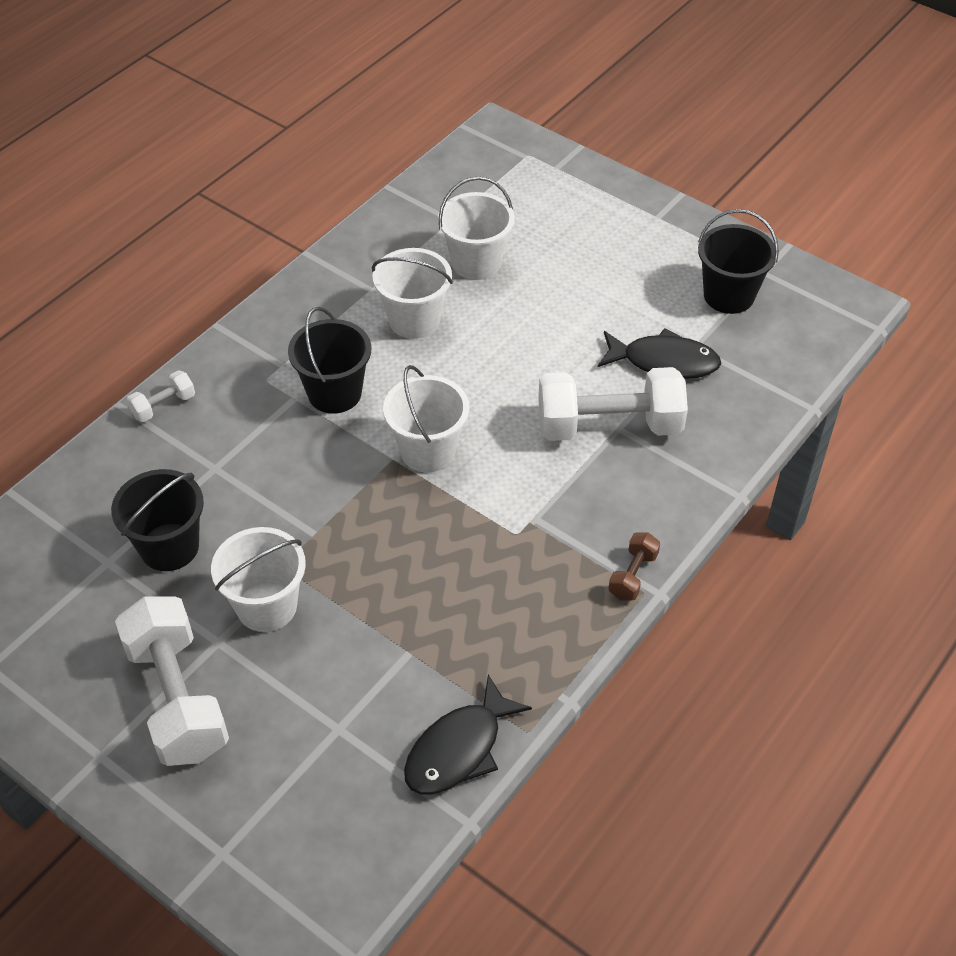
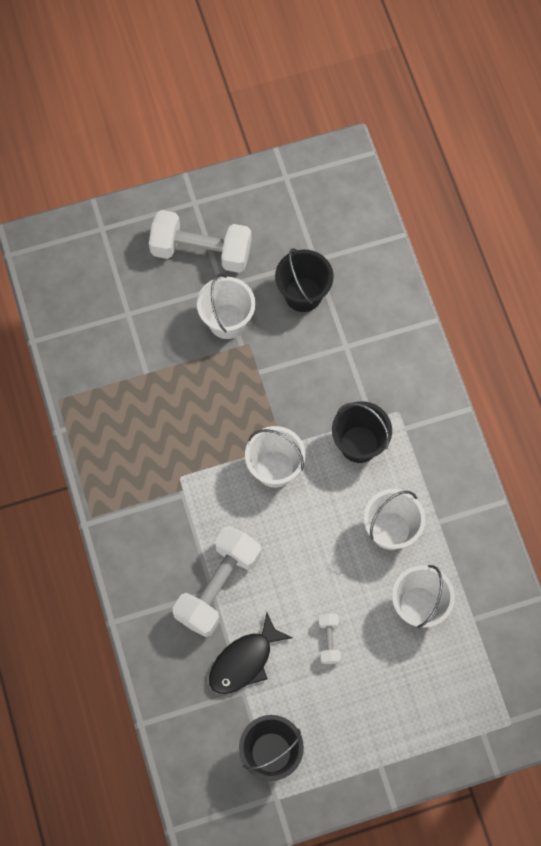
camera: 125 degrees right, 20 degrees up
white dumbbell [127,370,195,422] -> white dumbbell moved to [318,614,341,664]
black fish [404,675,532,795] -> none
brown dumbbell [608,532,660,600] -> none

